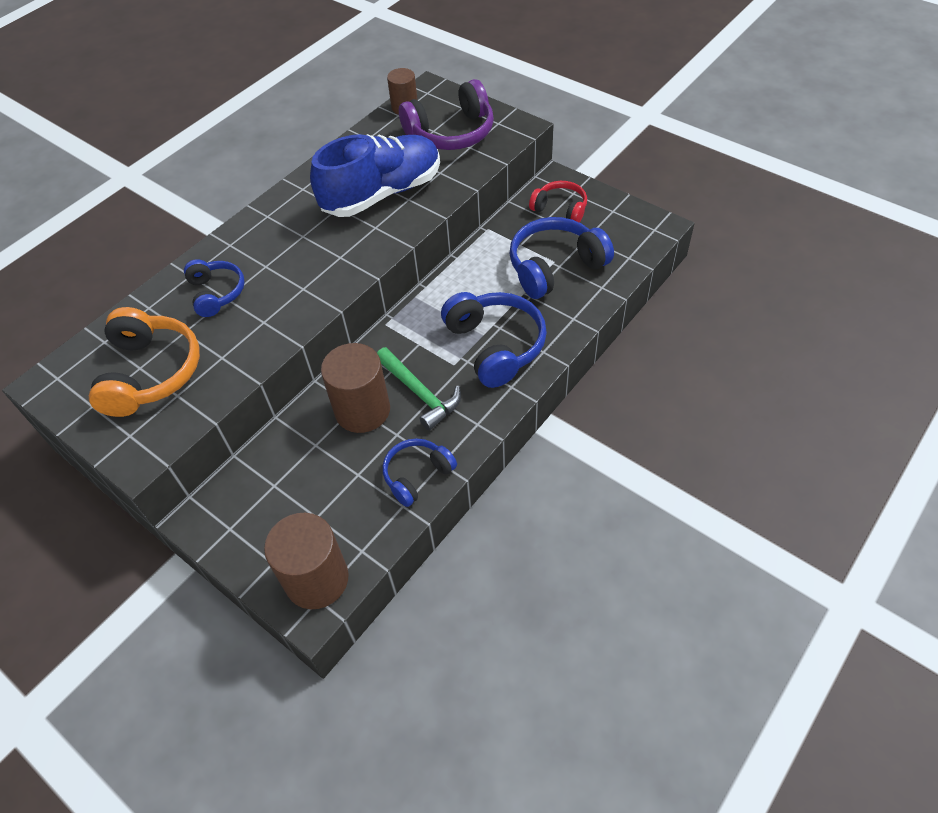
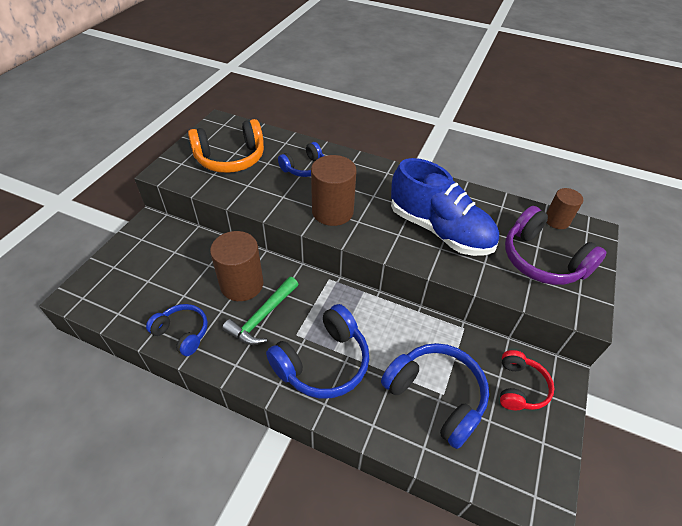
camera: 70 degrees right, 5 degrees down
brown cylinder [264,513,349,609] -> brown cylinder moved to [311,155,357,226]

